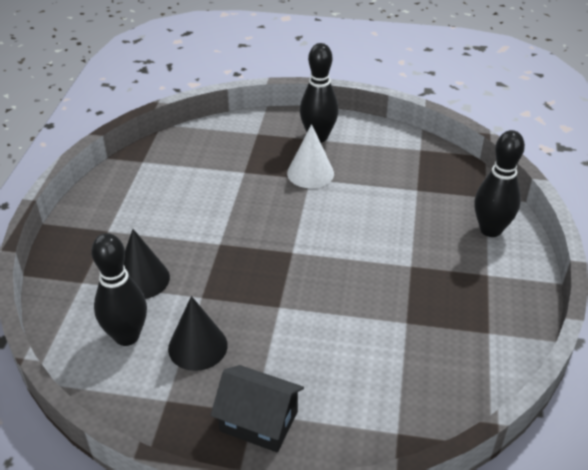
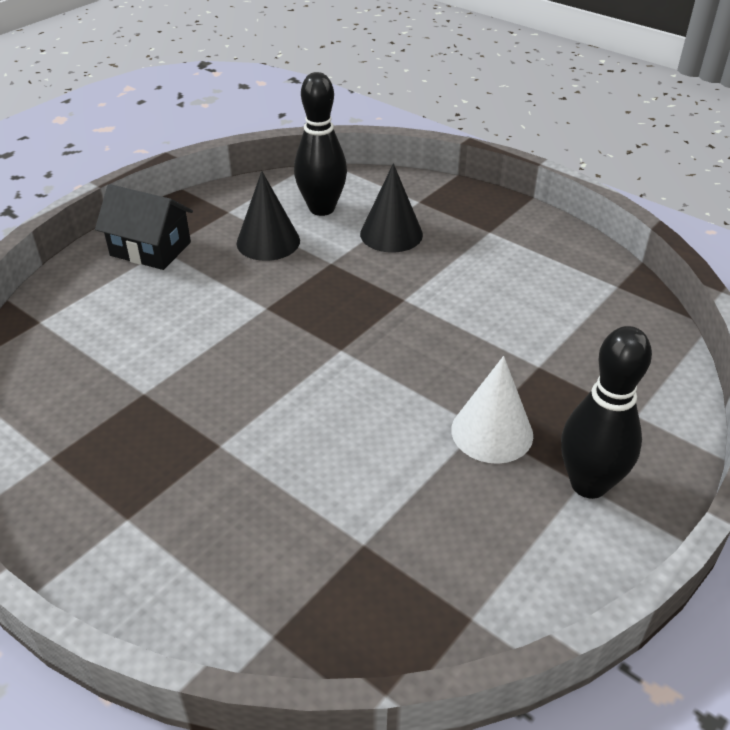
camera: 120 degrees right, 0 degrees up
black house [211,365,304,452] -> black house turned 60 degrees clockwise [95,184,193,270]
black bowling pin [474,130,525,237] -> none

